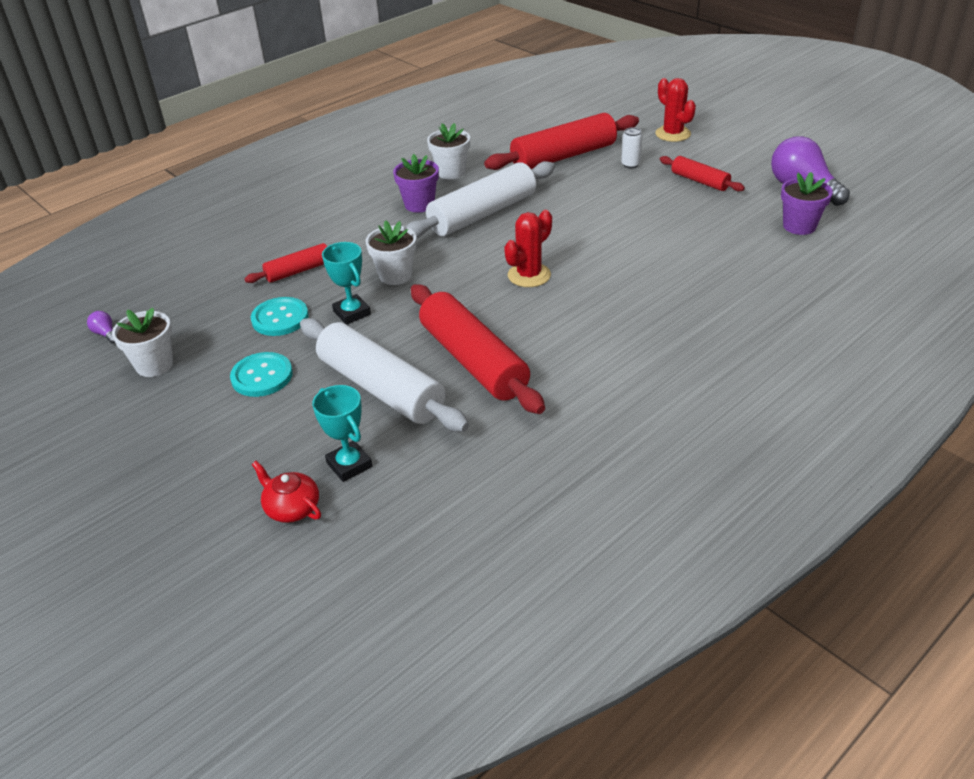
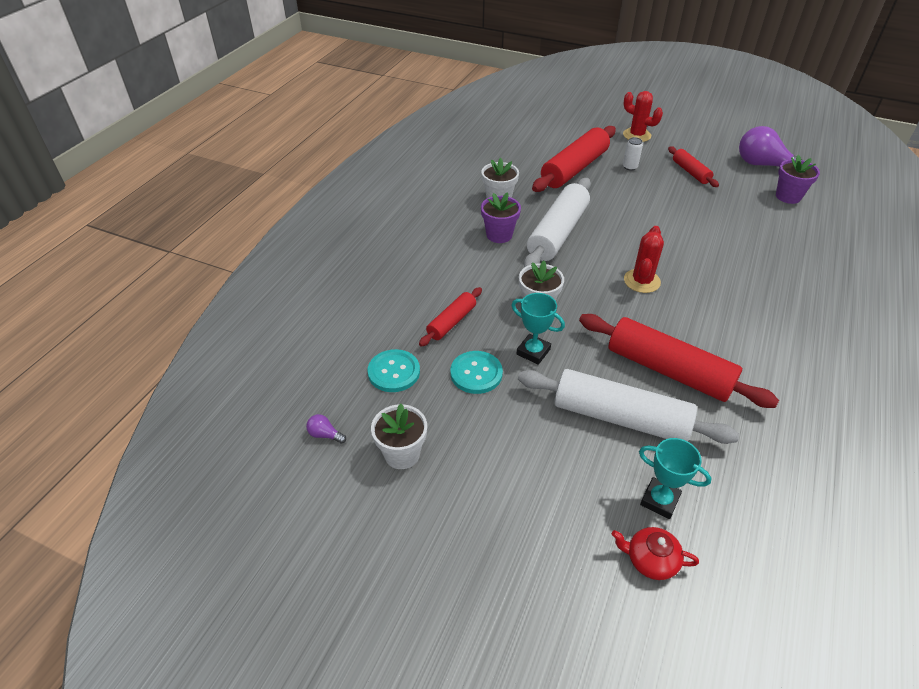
camera: 25 degrees left, 5 degrees up
turquoise button [230,352,293,397] -> turquoise button moved to [368,349,420,392]
red rolling pin [660,156,745,191] -> red rolling pin turned 45 degrees clockwise [668,146,719,187]

